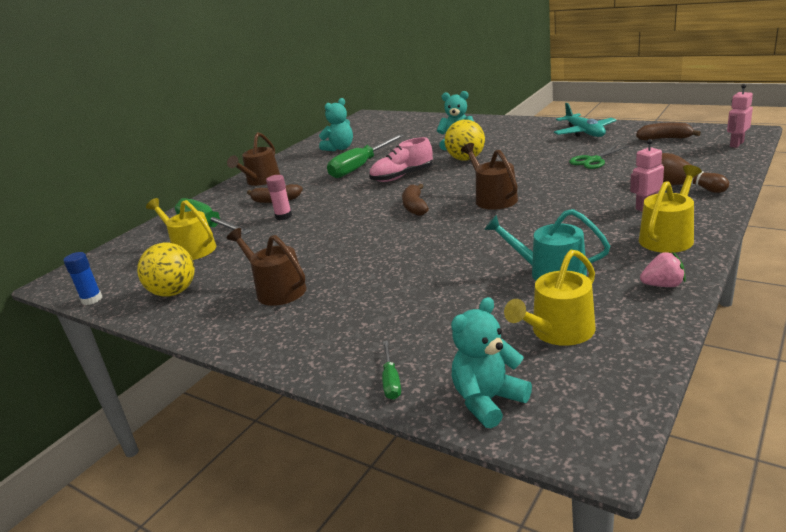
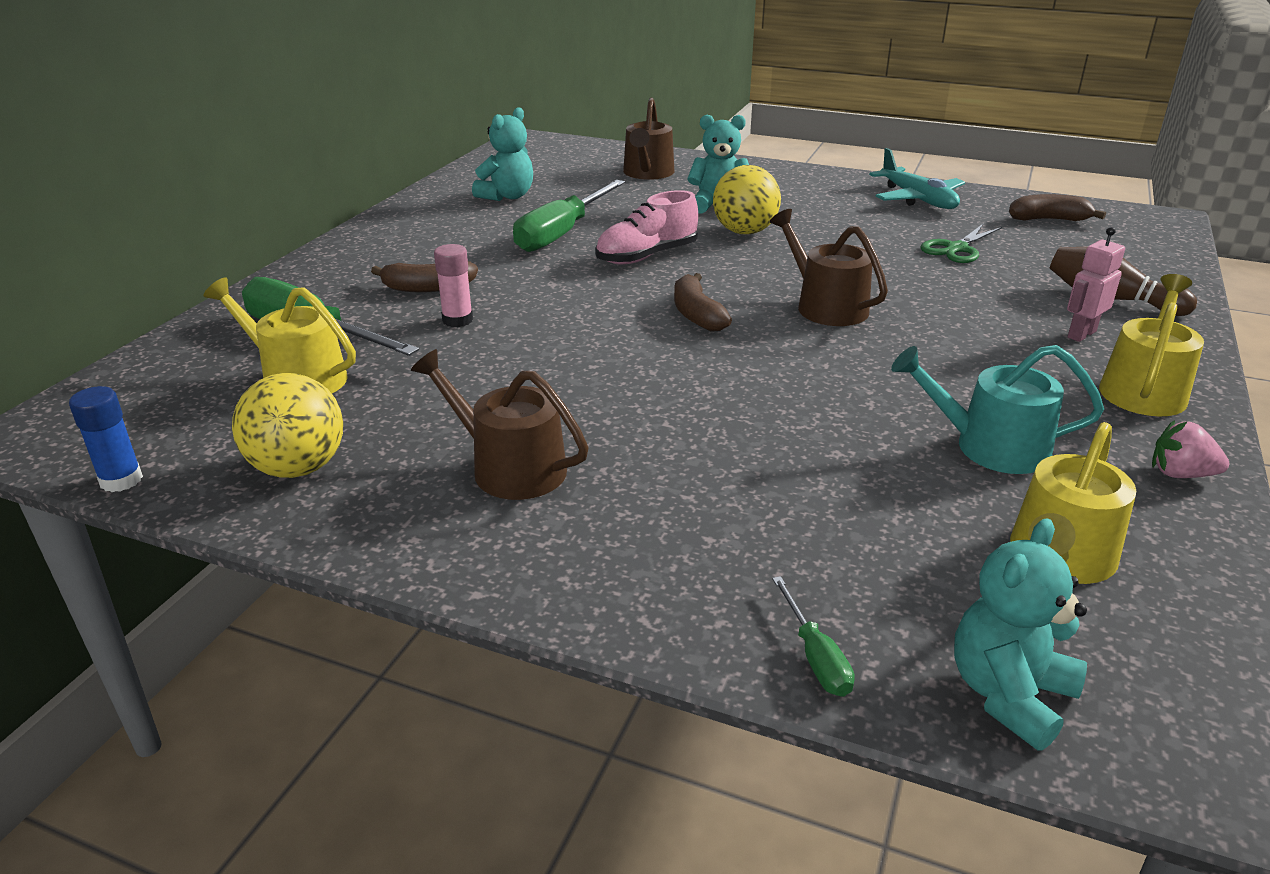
camera: 15 degrees left, 5 degrees up
brown watering can [227,132,280,186] -> brown watering can moved to [623,98,674,180]
pink strawberry [640,252,686,287] -> pink strawberry turned 150 degrees counterclockwise [1152,420,1229,478]
pink robot [727,84,753,148] -> none

